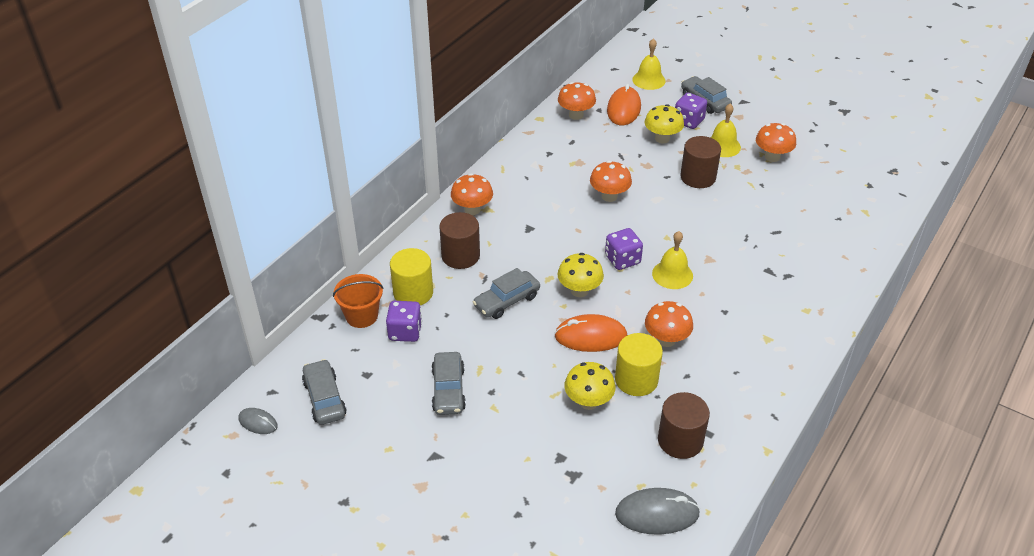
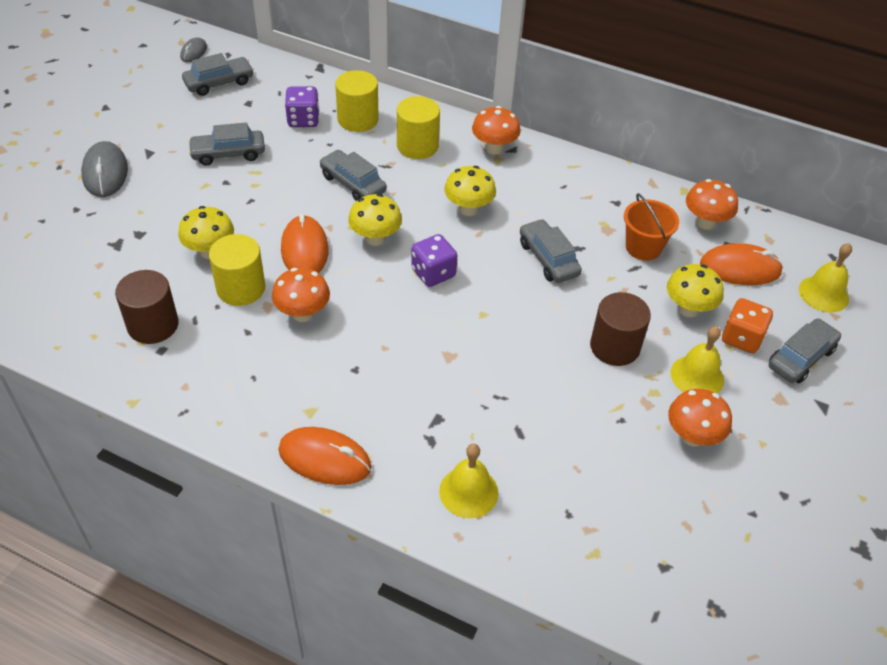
camera: 80 degrees right, 5 degrees up
orange bucket [333,274,384,328] -> orange bucket moved to [624,193,679,260]
brown cylinder [439,212,480,269] -> yellow cylinder [397,96,440,159]
orange mushroom [590,161,632,202] -> grey car [520,219,582,283]
grey mouse [615,488,700,535] -> grey mouse moved to [81,141,128,197]
yellow bell [652,231,693,289] -> yellow bell moved to [439,444,498,518]
purple dice [675,93,707,129] -> orange dice [722,298,773,353]
none -> orange mouse [279,427,371,485]
none -> yellow mushroom [444,166,496,216]

